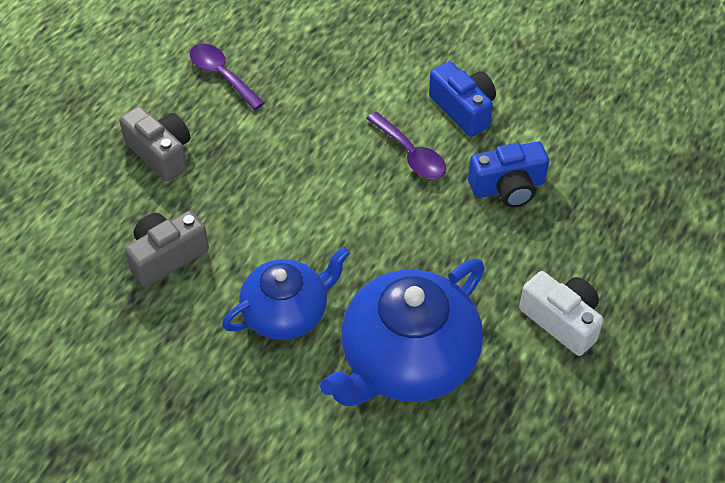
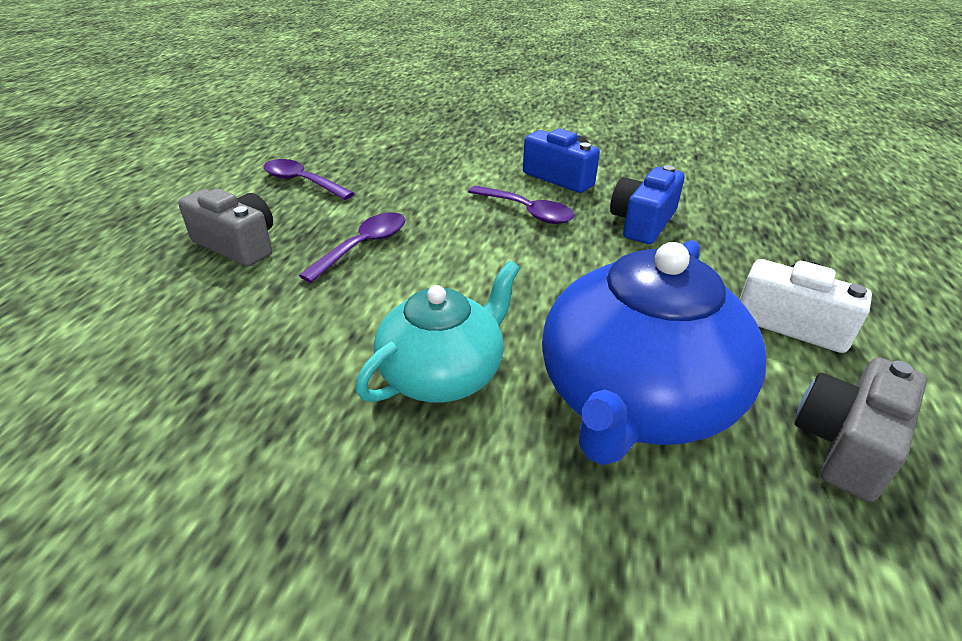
camera: 15 degrees left, 15 degrees down
grey camera [125,211,209,287] -> grey camera moved to [794,357,927,502]
blue teapot [222,247,350,340] -> turquoise teapot [355,261,520,402]
blue camera [468,142,549,208] -> blue camera turned 150 degrees clockwise [610,165,685,244]
none -> purple spoon [299,212,406,283]

